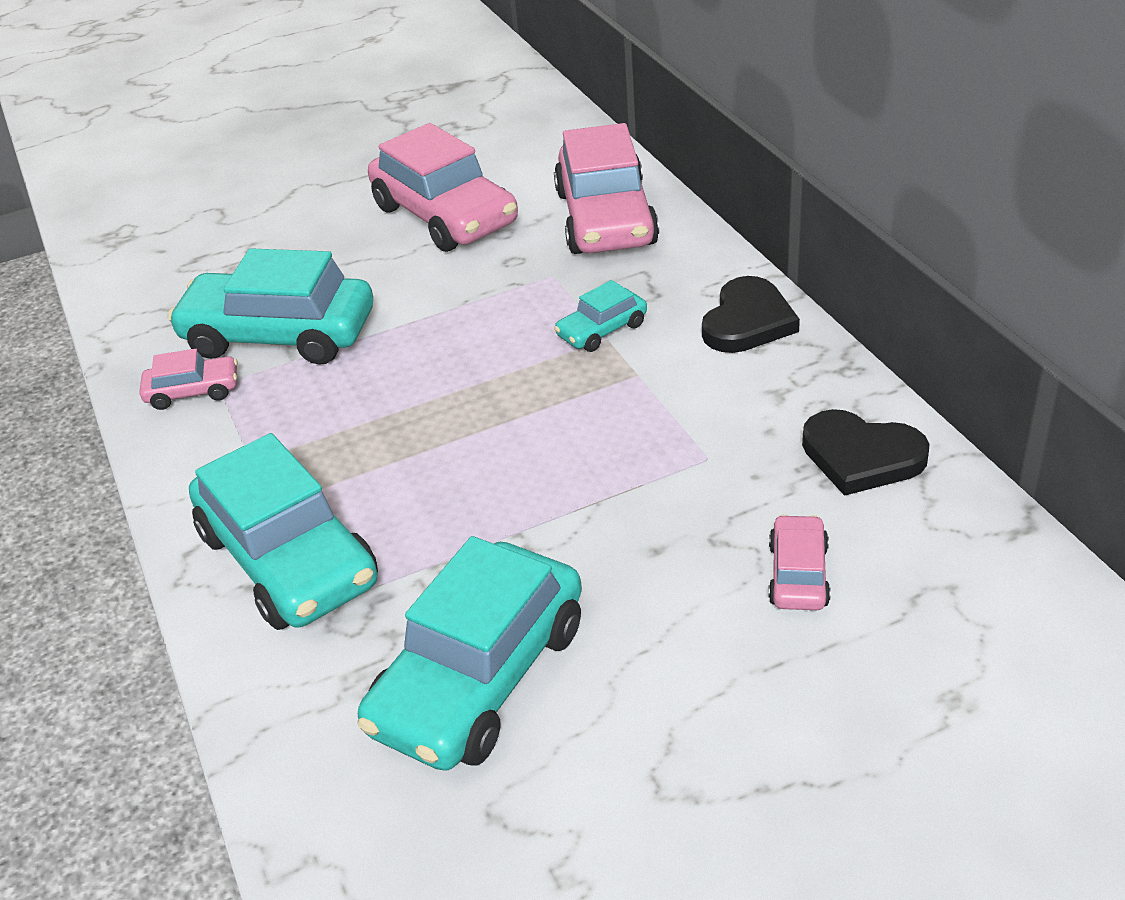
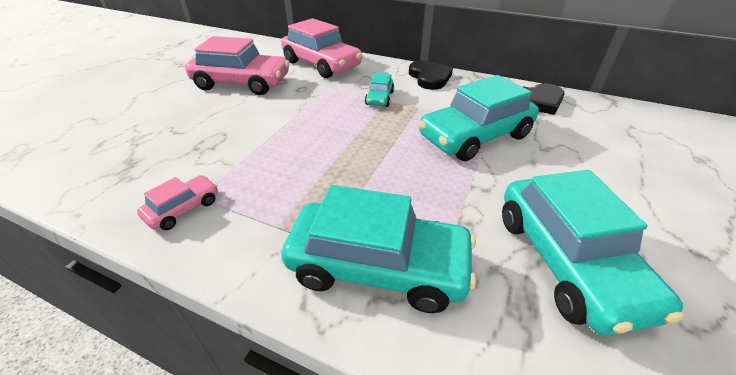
camera: 45 degrees left, 0 degrees up
turquoise car [168,248,373,365] -> turquoise car moved to [418,75,539,161]
pink car [768,514,831,610] -> none

